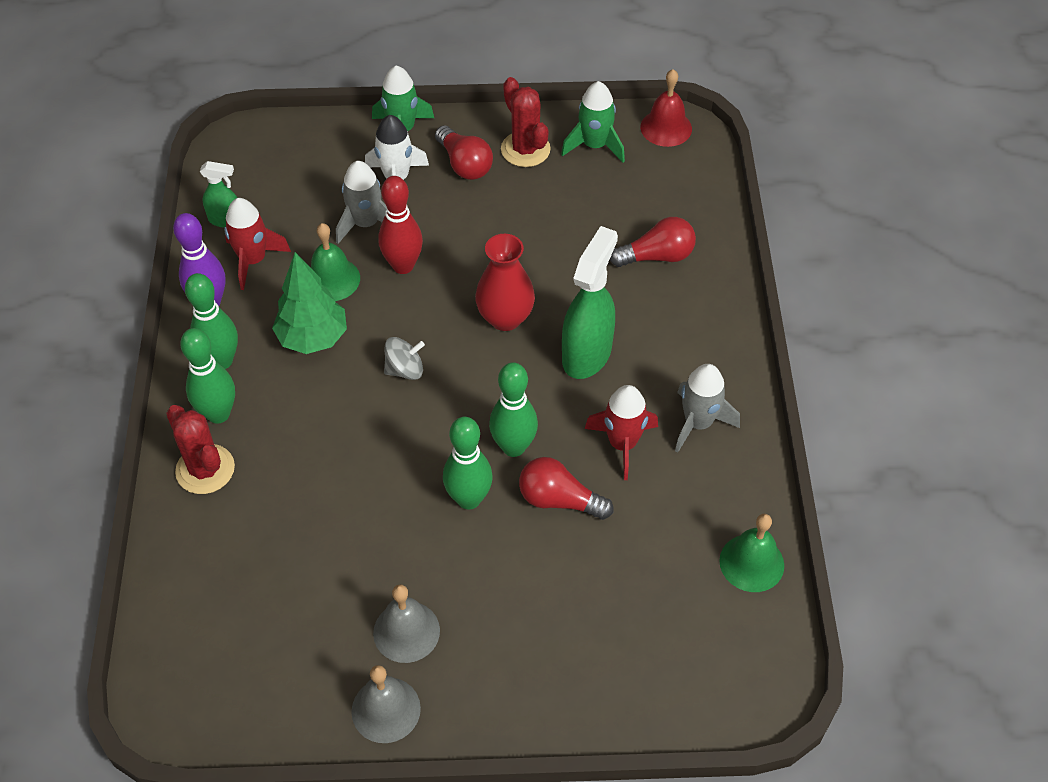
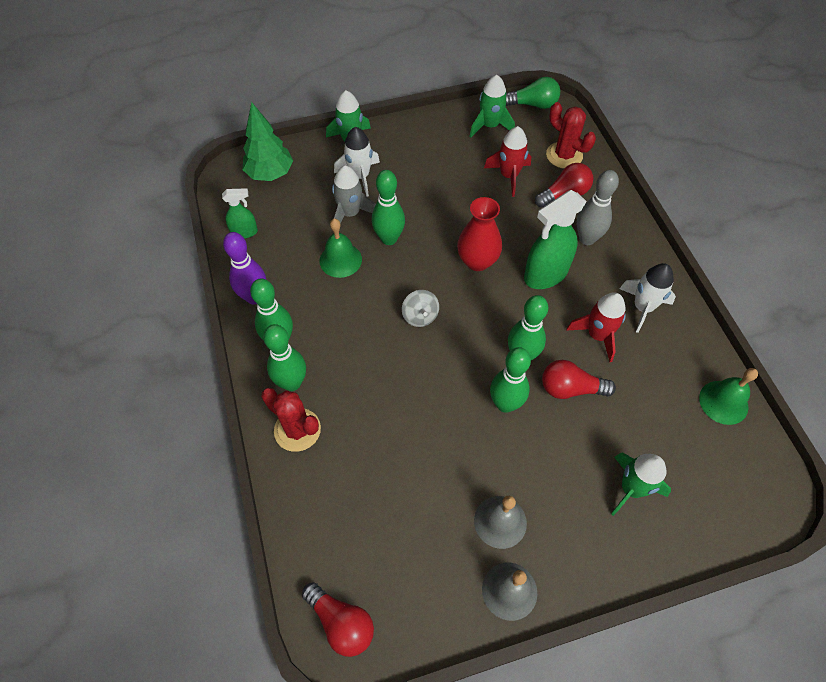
camera: 15 degrees left, 5 degrees up
red rocket [224,198,291,290] -> red rocket moved to [484,126,531,197]
green tree [272,252,347,354] -> green tree moved to [242,102,293,181]
red bowling pin [378,176,423,274] -> green bowling pin [372,170,405,245]
grey spinning top [384,337,425,380] -> grey spinning top turned 105 degrees clockwise [402,290,439,327]
red light bulb [435,125,493,180] -> red light bulb moved to [302,582,374,657]
red cactus [501,77,551,167] -> red cactus moved to [546,102,596,169]
green spray bottle [562,226,618,379] -> green spray bottle turned 135 degrees counterclockwise [524,190,587,289]
red bell [640,69,692,147] -> green light bulb [506,77,560,109]
grey rocket [675,364,740,453] -> white rocket [620,263,676,333]
none -> grey bowling pin [577,170,619,245]
none -> green rocket [611,452,671,516]

